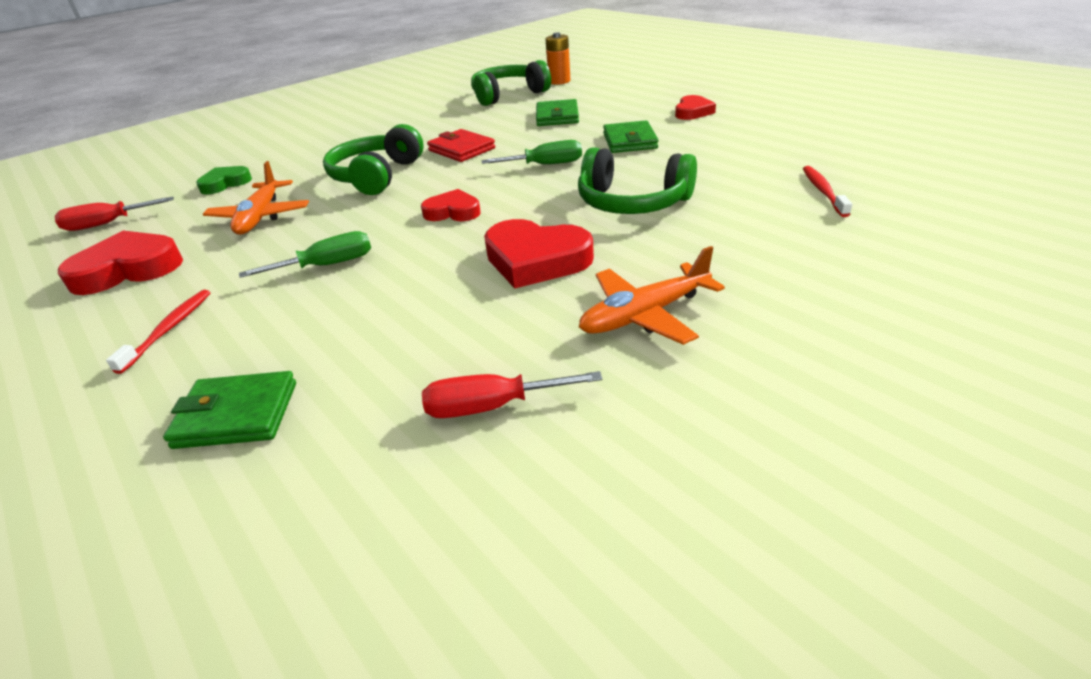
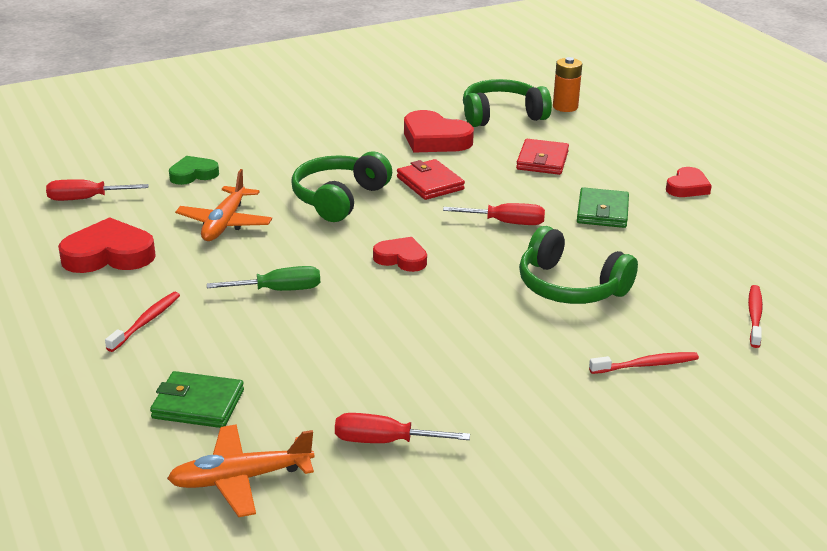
camera: 10 degrees right, 5 degrees down
green screwdriver [482,140,582,164] -> red screwdriver [443,203,545,225]
red heart [484,219,594,289] -> red heart moved to [404,110,474,153]
green wallet [536,99,579,126] -> red wallet [516,139,569,175]
orange plane [579,246,725,345] -> orange plane moved to [167,425,315,517]
none -> red toothbrush [589,352,699,374]

